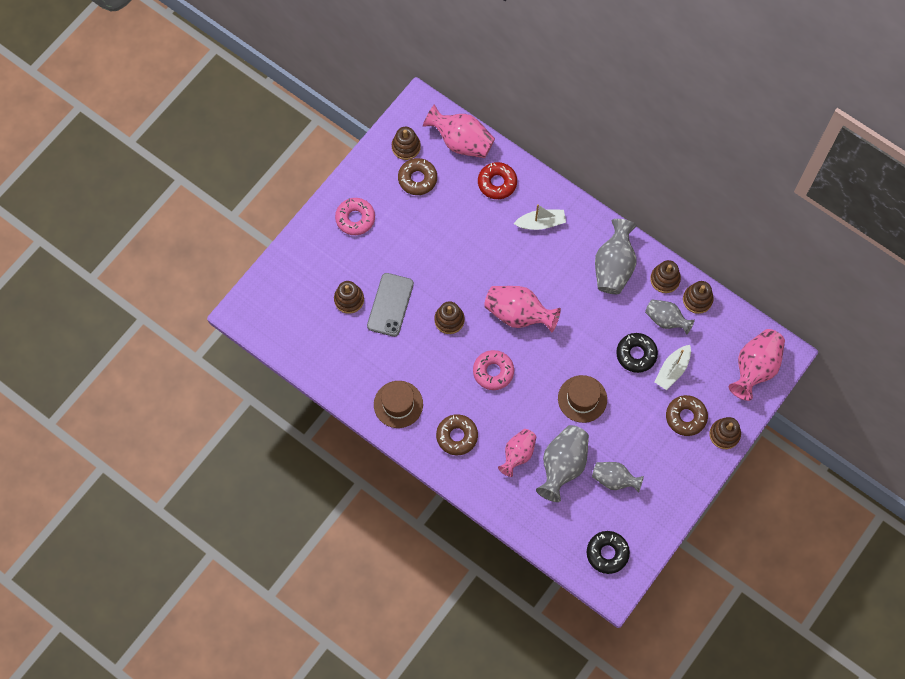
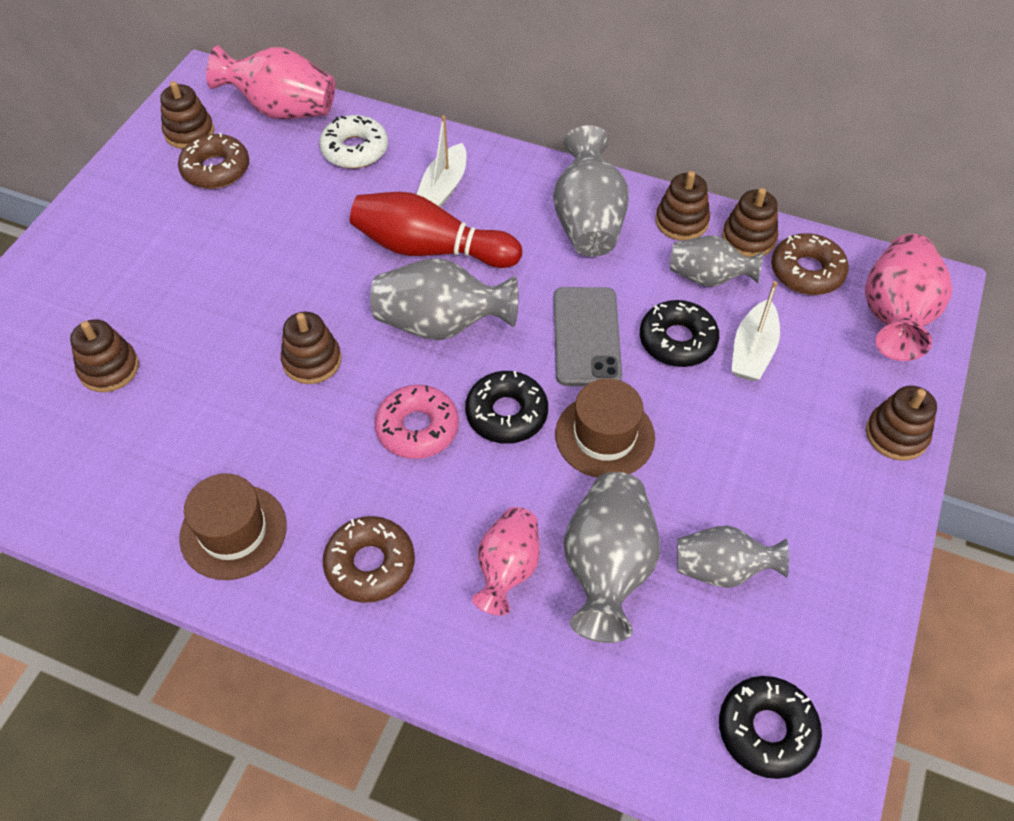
camera: 15 degrees left, 15 degrees down
pink donut [335,198,375,235] -> none
grey phone [367,273,414,337] -> grey phone moved to [554,287,622,386]
red donut [478,162,517,199] -> white donut [319,115,388,168]
pink vase [484,286,561,332] -> grey vase [370,258,518,340]
white boat [514,204,566,230] -> white boat turned 135 degrees clockwise [417,115,467,208]
brown donut [666,395,708,436] -> brown donut moved to [771,233,849,295]
none -> red bowling pin [350,192,522,268]
none -> black donut [465,371,548,444]

